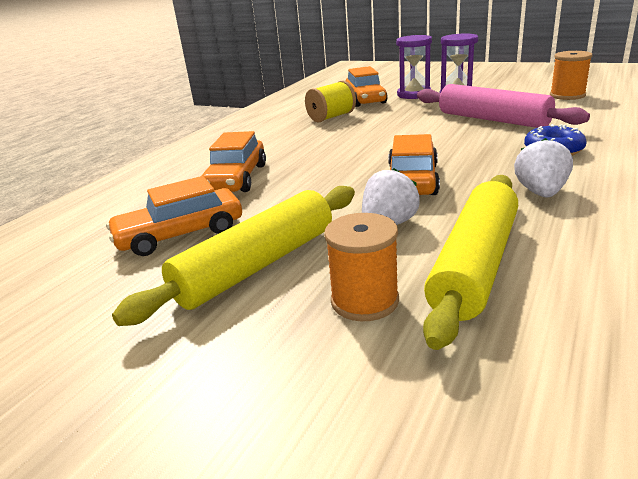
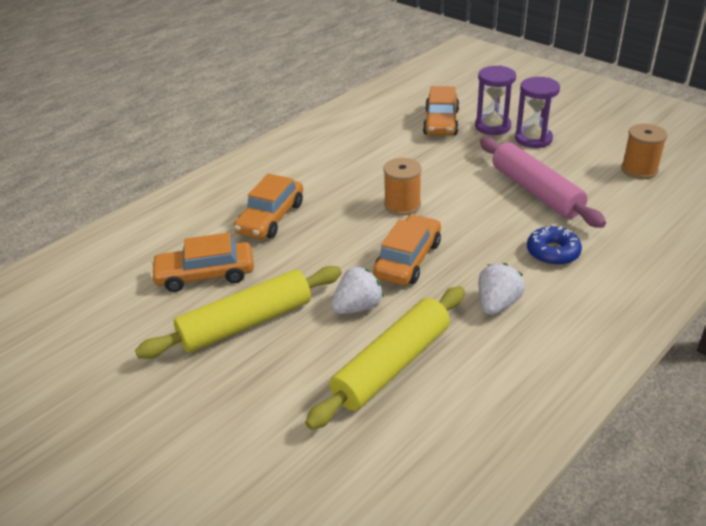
camera: 15 degrees right, 10 degrees up
yellow spool [305,80,356,122] -> none
orange spool [324,213,399,321] -> orange spool moved to [383,158,422,215]

